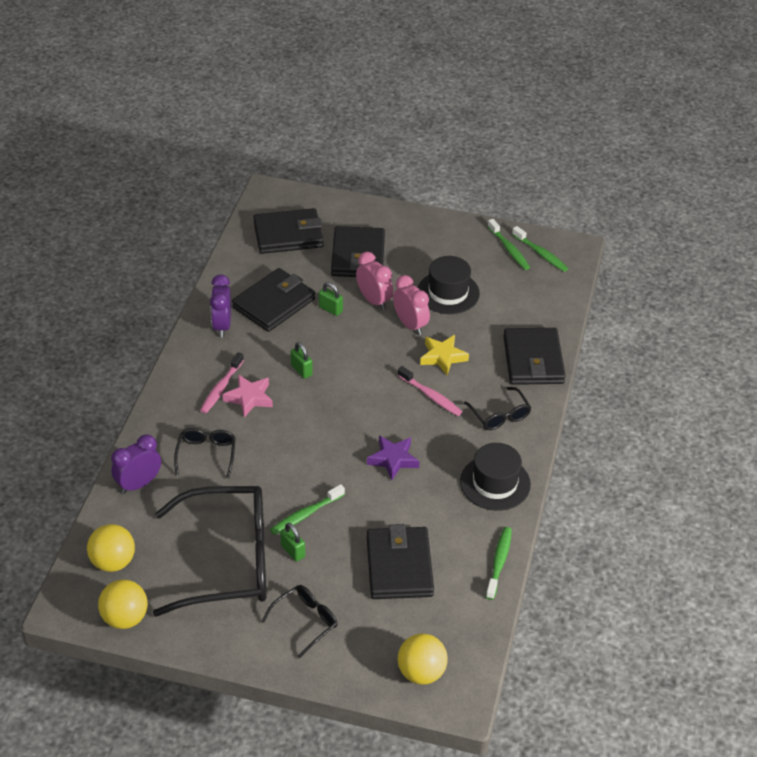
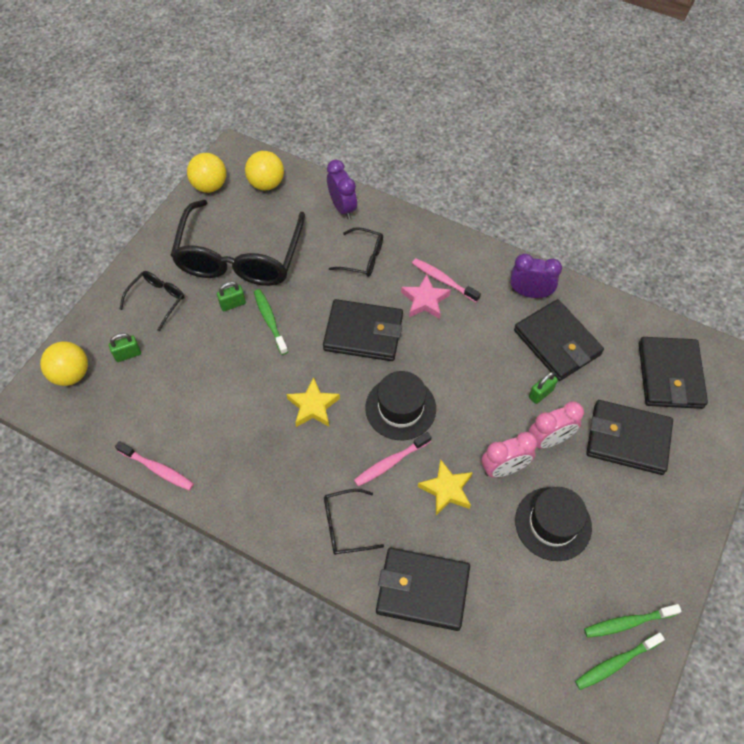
camera: 105 degrees right, 15 degrees up
black glasses [261,585,338,658] -> black glasses turned 120 degrees counterclockwise [119,271,184,332]
green padlock [291,342,313,379] -> green padlock moved to [109,333,141,362]
purple star [367,435,420,480] -> yellow star [286,377,340,427]
black wallet [367,524,434,599] -> black wallet moved to [323,299,403,361]
black hat [460,443,531,511] -> black hat moved to [365,371,436,440]
green toothbrush [486,527,512,600] -> pink toothbrush [115,441,194,491]

